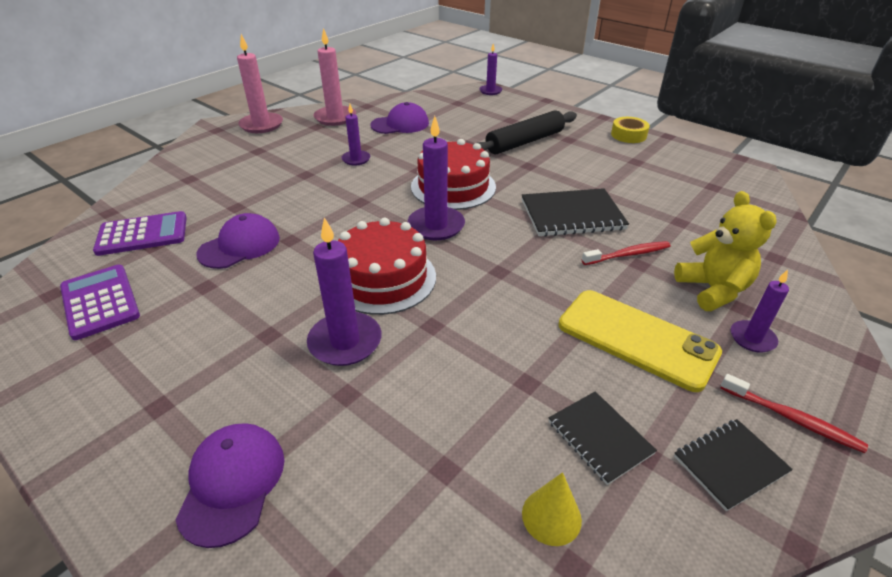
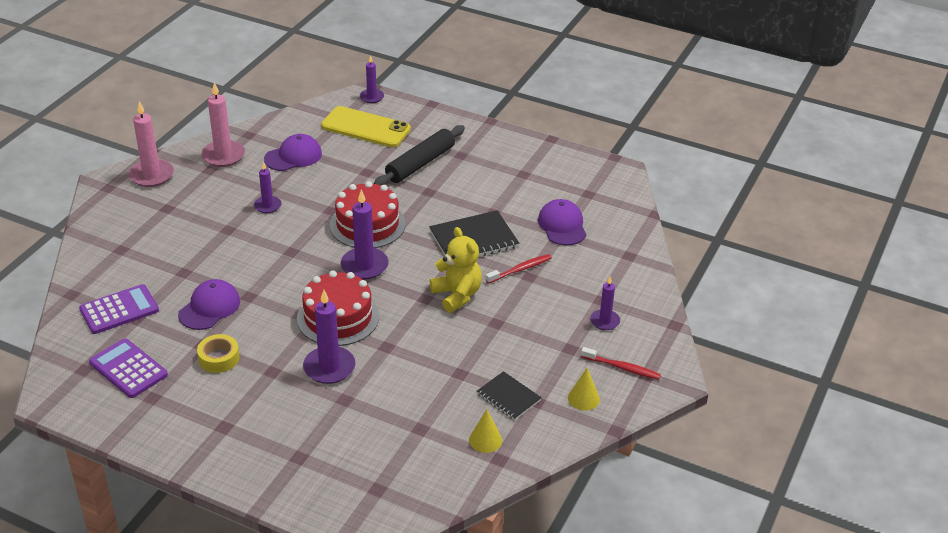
camera: 15 degrees left, 0 degrees up
purple cap [175,423,285,548] -> purple cap moved to [538,199,586,245]
yellow phone [559,290,722,392] -> yellow phone moved to [321,106,411,147]
yellow tape [611,117,650,143] -> yellow tape moved to [197,334,240,373]
yellow teddy bear [674,191,777,311] -> yellow teddy bear moved to [430,227,482,313]
black notebook [674,419,793,511] -> yellow cone [568,368,600,410]

